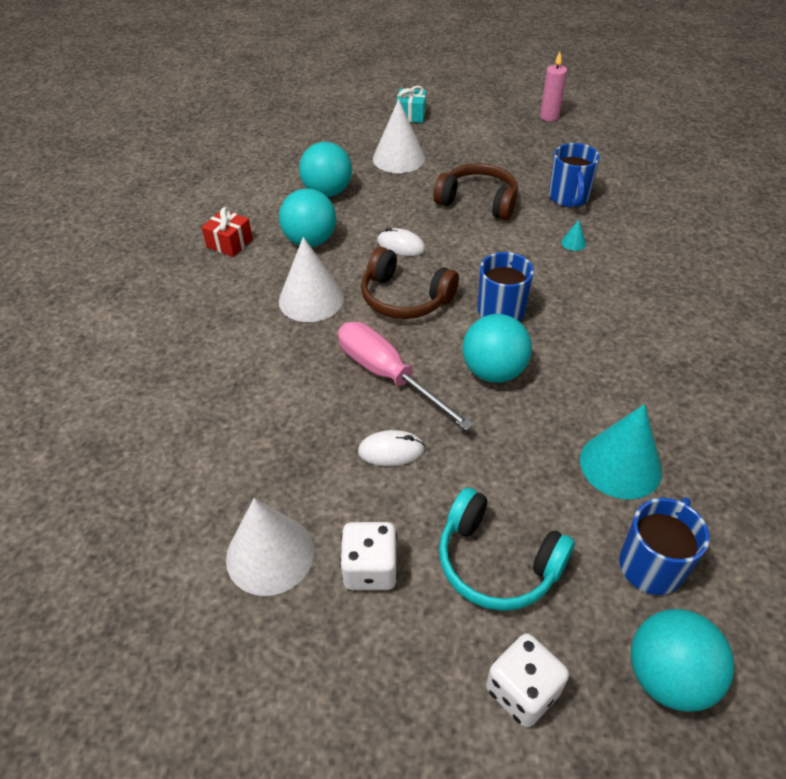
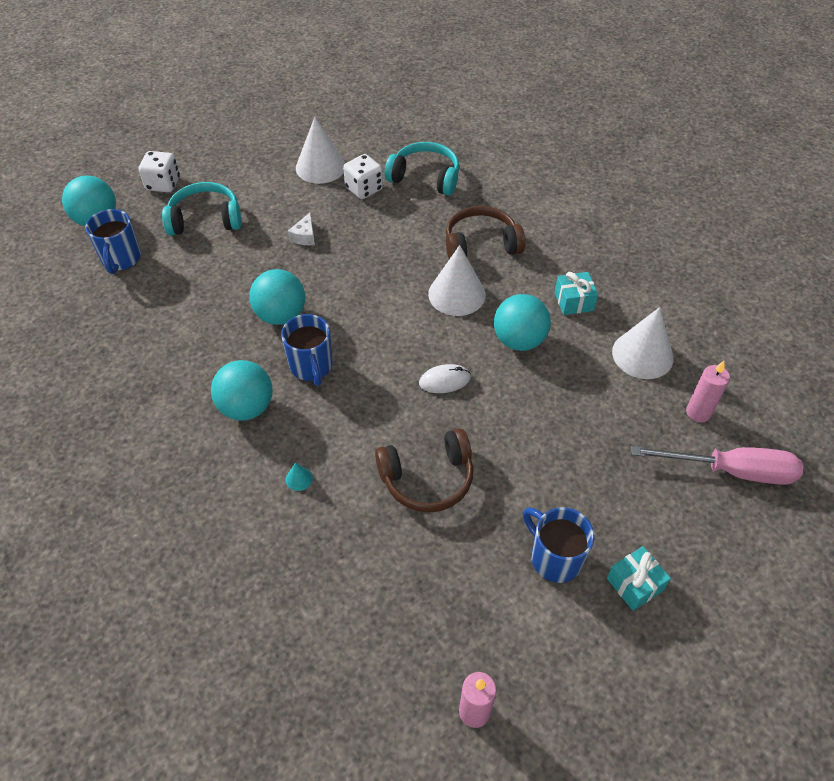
camera: 140 degrees right, 5 degrees up
red gift [202,207,253,257] -> turquoise gift [554,272,598,315]
turquoise ball [299,142,352,197] -> turquoise ball moved to [211,360,272,421]
pink screwdriver [338,322,474,431] -> pink screwdriver moved to [631,446,803,485]
white dice [340,522,398,590] -> white dice moved to [343,154,383,199]
white mouse [358,430,425,466] -> white cheese [288,213,315,245]
brown headphones [361,247,459,319] -> brown headphones moved to [446,206,525,259]
white cone [373,99,426,173] -> white cone moved to [612,307,674,379]
blue mug [549,143,600,207] -> blue mug moved to [523,507,595,583]
turquoise cone [580,404,662,499] -> none
none -> turquoise headphones [385,142,459,196]
none -> pink candle [686,361,730,423]

